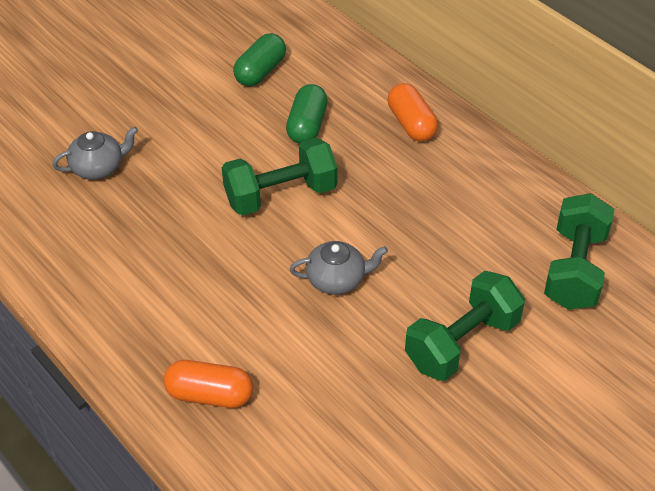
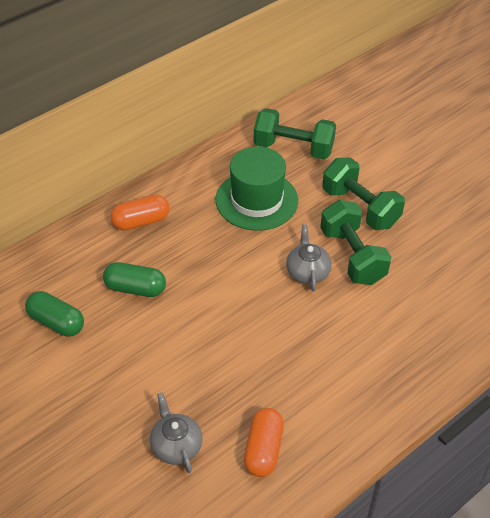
camera: 90 degrees left, 0 degrees up
orange capsule [164,360,253,408] -> orange capsule moved to [244,408,284,477]
green dumbbell [222,138,338,216] -> green dumbbell moved to [320,200,391,285]
none -> green hat [216,147,298,231]

